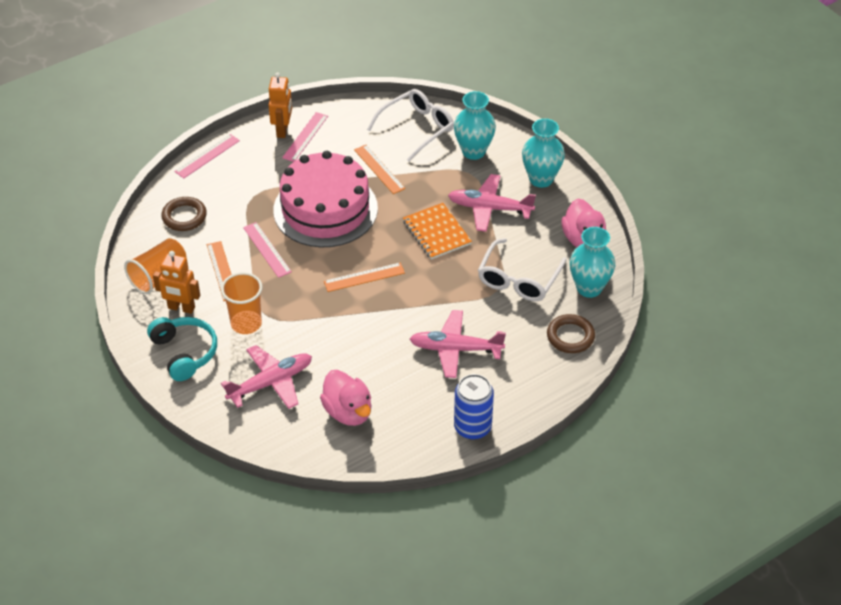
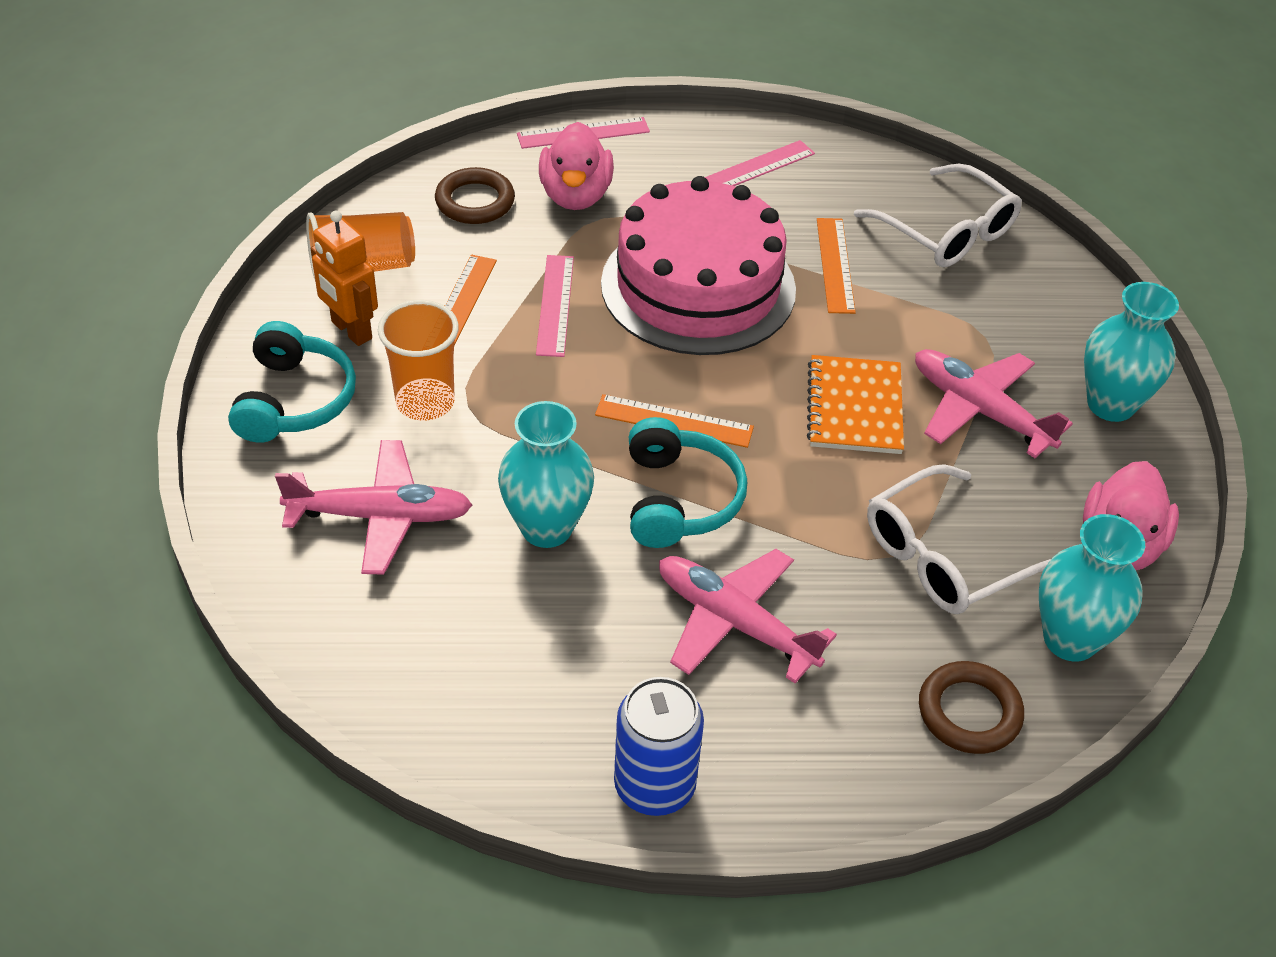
camera: 30 degrees right, 0 degrees up
orange robot [268,72,292,138] -> none
pink duck [320,370,371,426] -> pink duck moved to [539,122,614,210]
white glasses [367,89,454,162] -> white glasses turned 60 degrees clockwise [854,164,1022,267]
turquoise vase [454,91,496,160] -> turquoise vase moved to [498,401,594,548]
none -> turquoise headphones [629,417,747,548]

